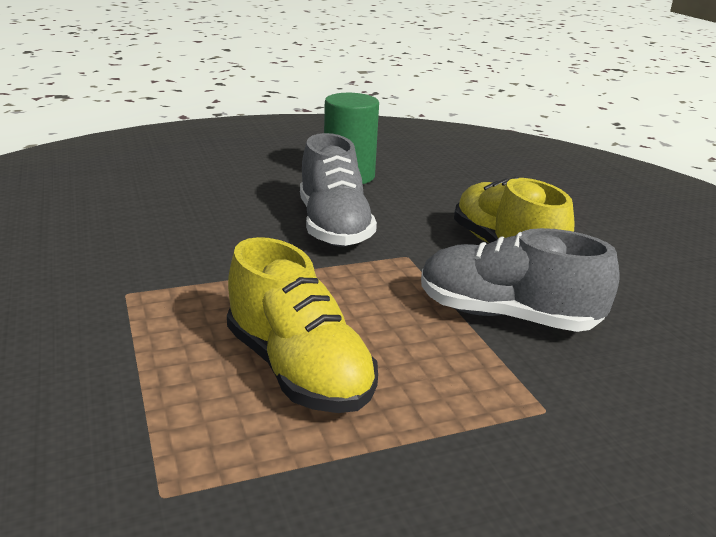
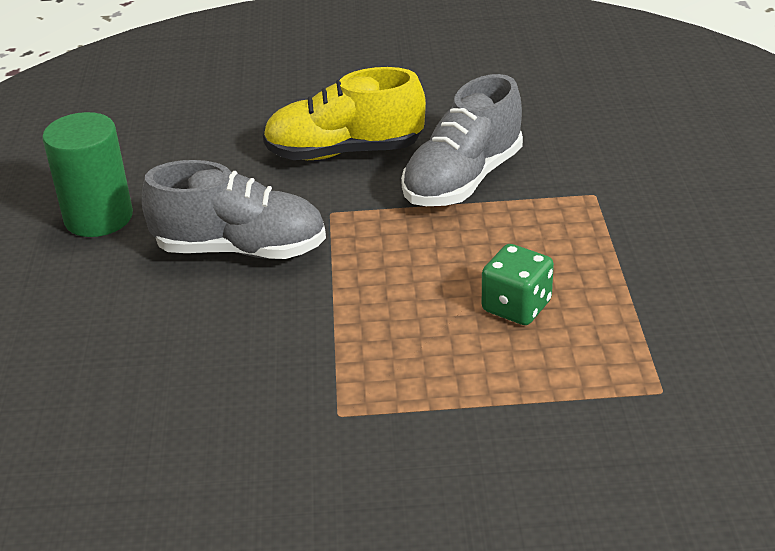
camera: 70 degrees left, 10 degrees up
yellow shoe [227,237,378,413] -> green dice [482,244,554,325]

